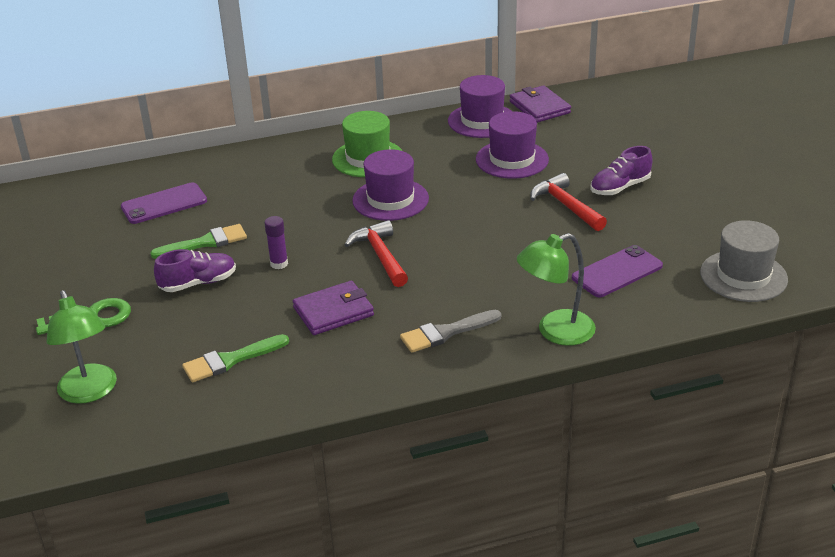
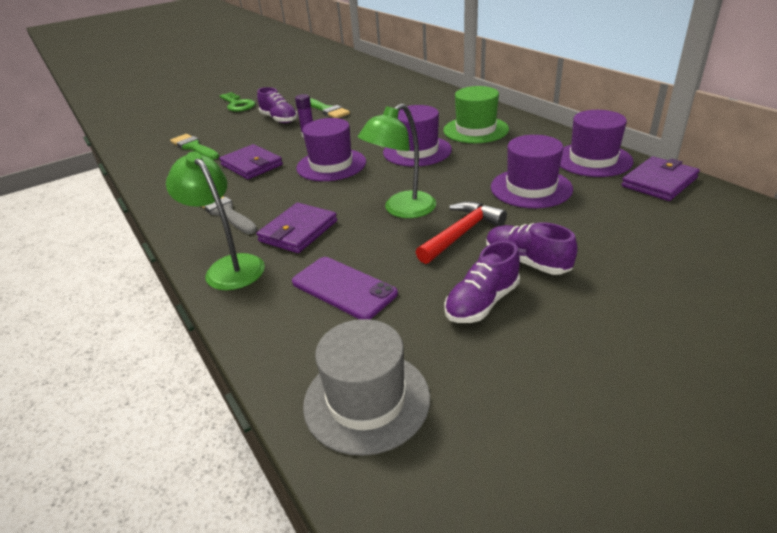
camera: 75 degrees right, 0 degrees up
green lamp [47,290,117,404] -> green lamp moved to [358,103,436,218]
purple phone [121,182,207,224] -> none
red hammer [344,220,408,287] -> purple hat [296,118,366,181]
none -> purple wallet [256,203,337,253]
none -> purple shoe [444,241,520,323]

